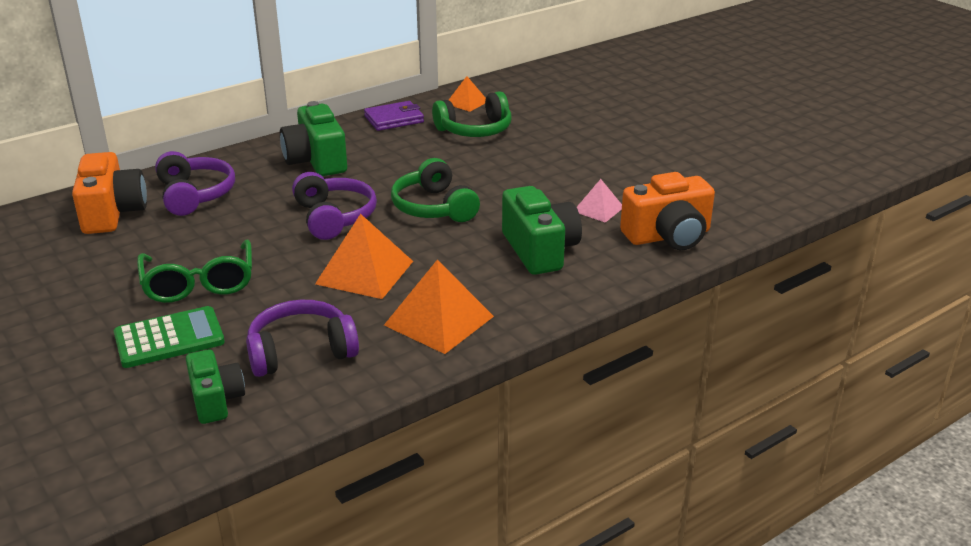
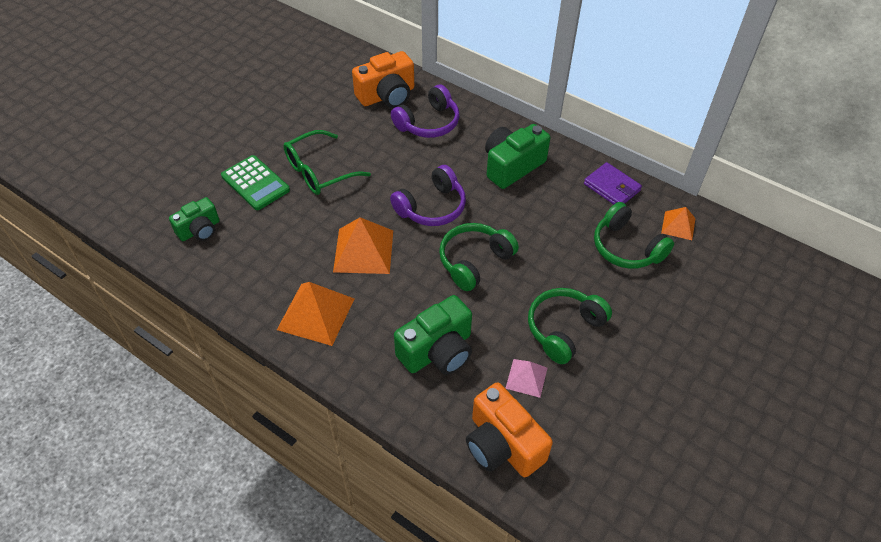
camera: 70 degrees right, 20 degrees up
purple headphones [246,300,359,377] -> none
none -> green headphones [528,288,612,364]

